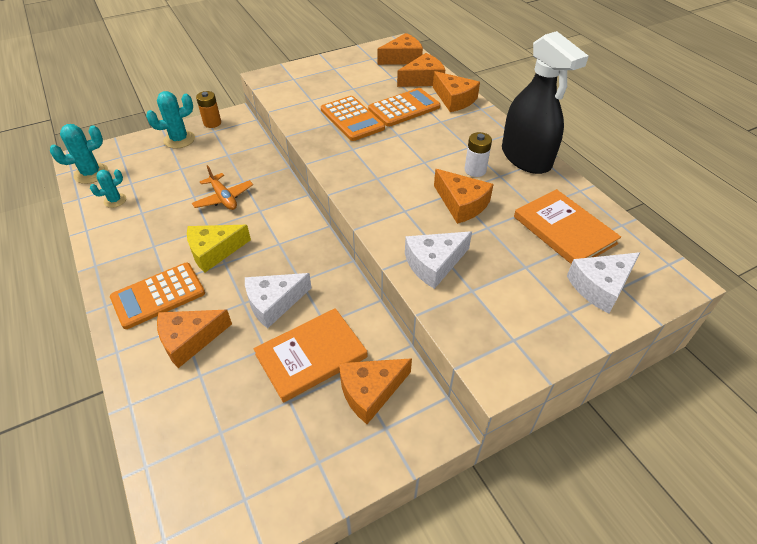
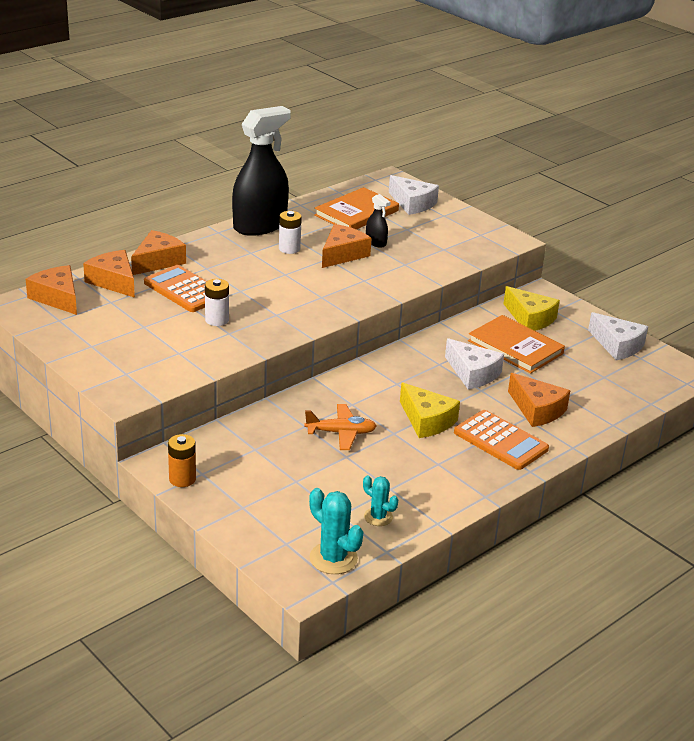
camera: 105 degrees left, 15 degrees down
turquoise cactus [146,91,195,149] -> none
orange plane [192,165,253,210] -> orange plane turned 45 degrees clockwise [304,404,377,450]
orange calculator [321,96,385,141] -> white battery [205,279,229,326]
orange cheese [339,358,412,424] -> yellow cheese [503,286,560,331]
white cheese [405,231,472,289] -> white cheese moved to [588,312,648,360]
none -> black spray bottle [366,194,390,248]

